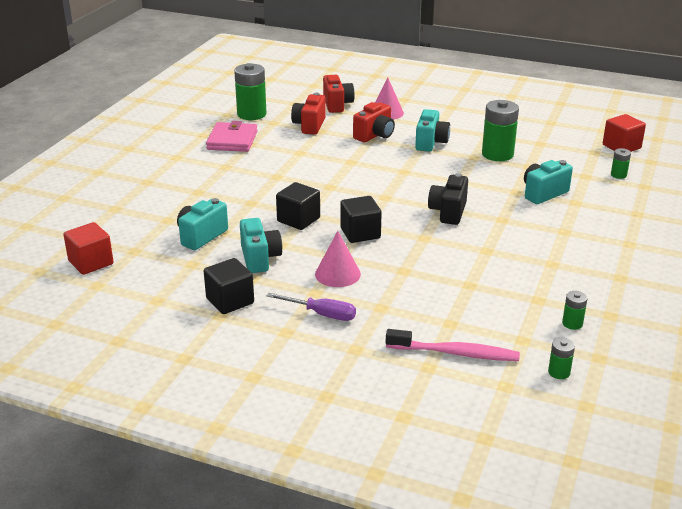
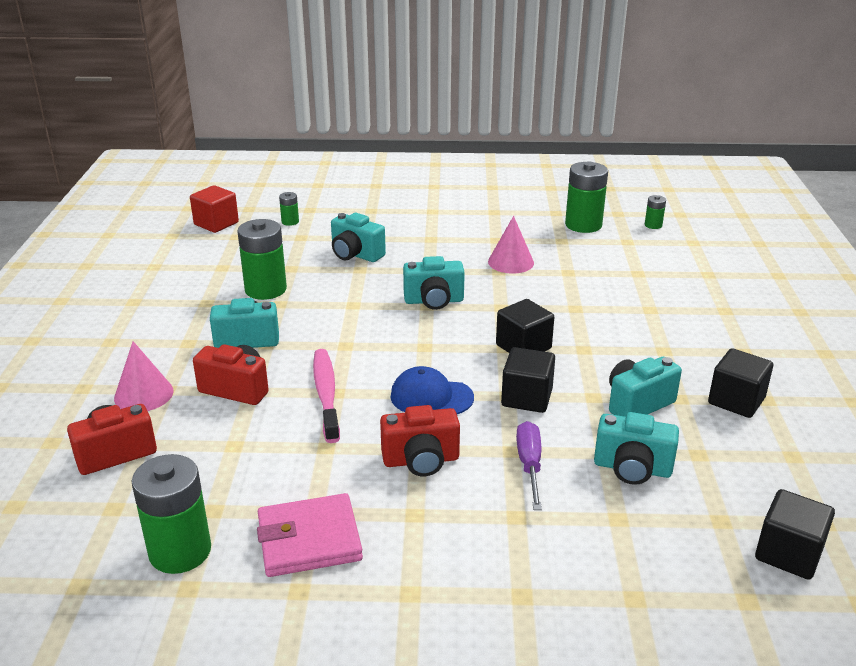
camera: 110 degrees left, 0 degrees up
red cube [63,222,114,275] -> black cube [755,489,835,580]
purple screwdriver [267,293,356,321] -> purple screwdriver moved to [516,421,542,510]
red camera [291,93,326,135] -> red camera moved to [380,405,460,476]
pink cone [315,231,361,287] -> pink cone moved to [488,216,534,274]
pink toothbrush [386,329,520,361] -> pink toothbrush moved to [313,349,340,443]
black camera [428,173,468,225] -> turquoise camera [403,256,465,310]
green battery [562,291,588,330] -> green battery [565,161,608,233], size x2.08
none -> blue cap [390,366,474,414]

